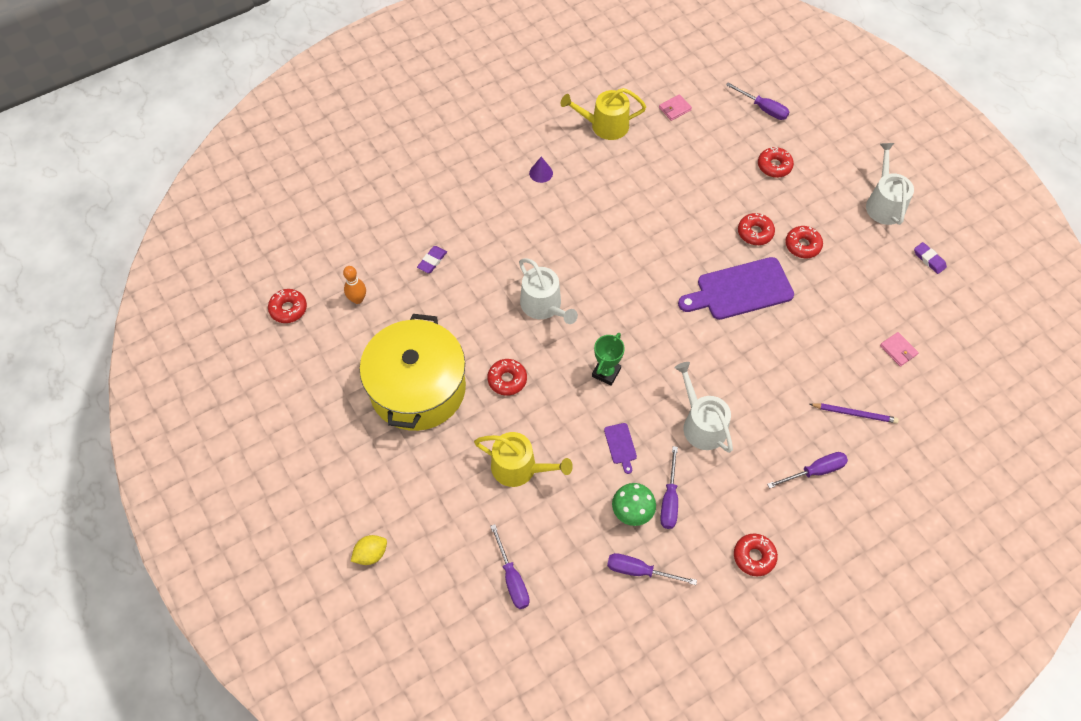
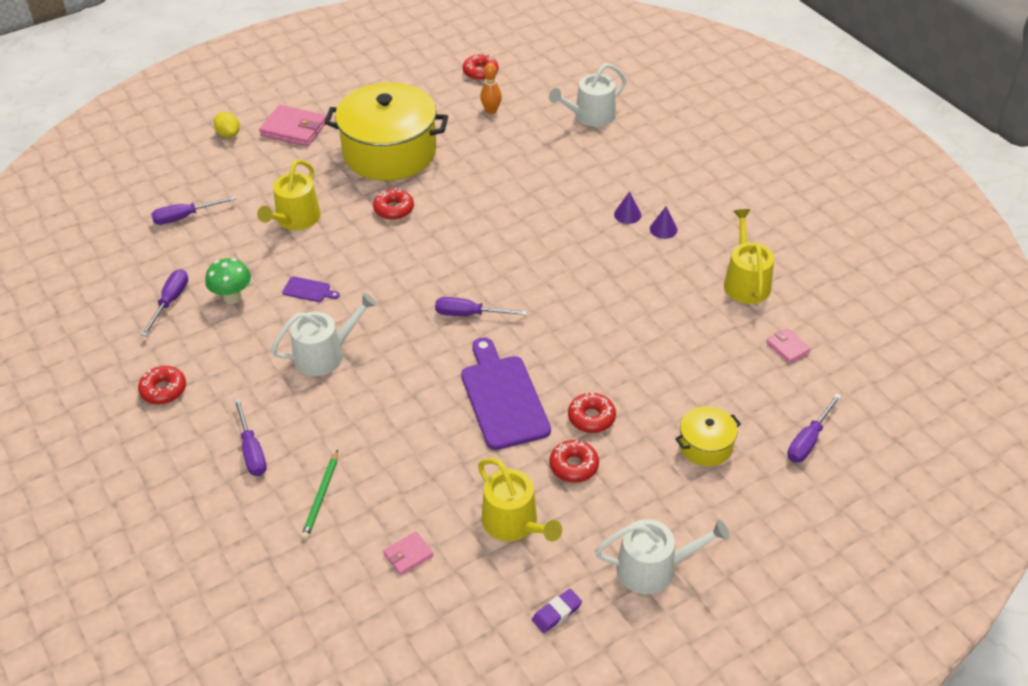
camera: 90 degrees right, 15 degrees down
purple eraser [417,246,447,273] -> none
white watering can [519,258,578,324] -> white watering can moved to [549,63,627,127]
green trophy [592,333,625,385] -> none
purple cutting board [604,423,637,474] -> purple cutting board turned 150 degrees counterclockwise [282,276,340,302]
purple screwdriver [660,446,678,529] -> purple screwdriver moved to [435,297,527,316]
red donut [758,147,794,178] -> yellow pot [675,406,741,466]
purple pencil [810,403,899,423] -> green pencil [301,450,338,540]
none -> pink wallet [259,105,327,146]
none -> yellow watering can [478,458,562,542]
none -> purple cone [614,191,641,224]

